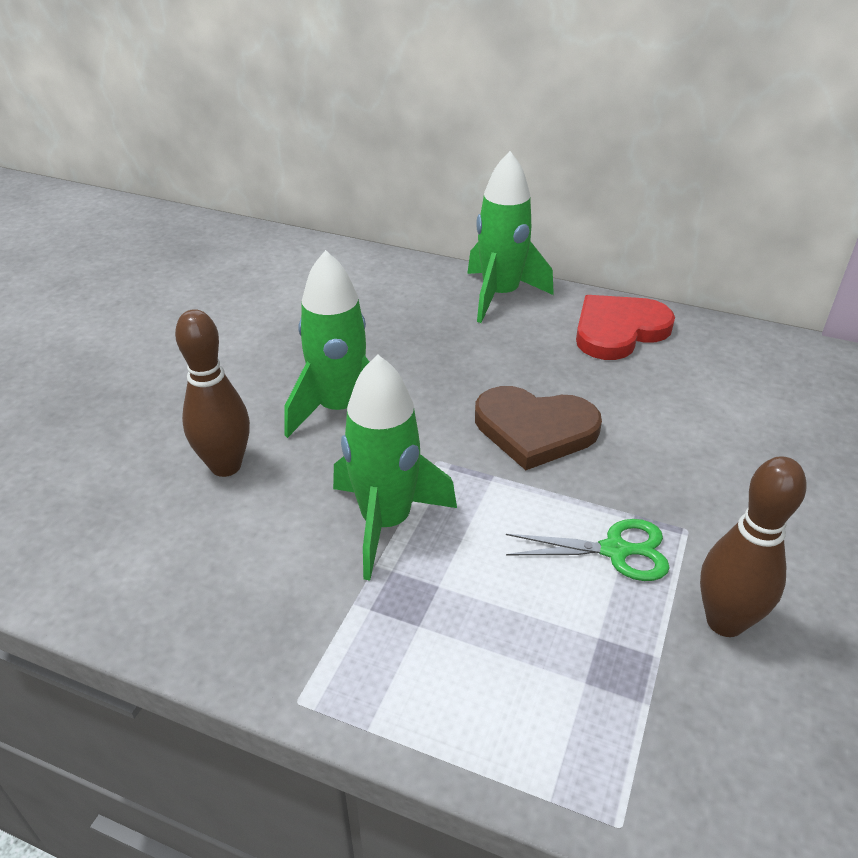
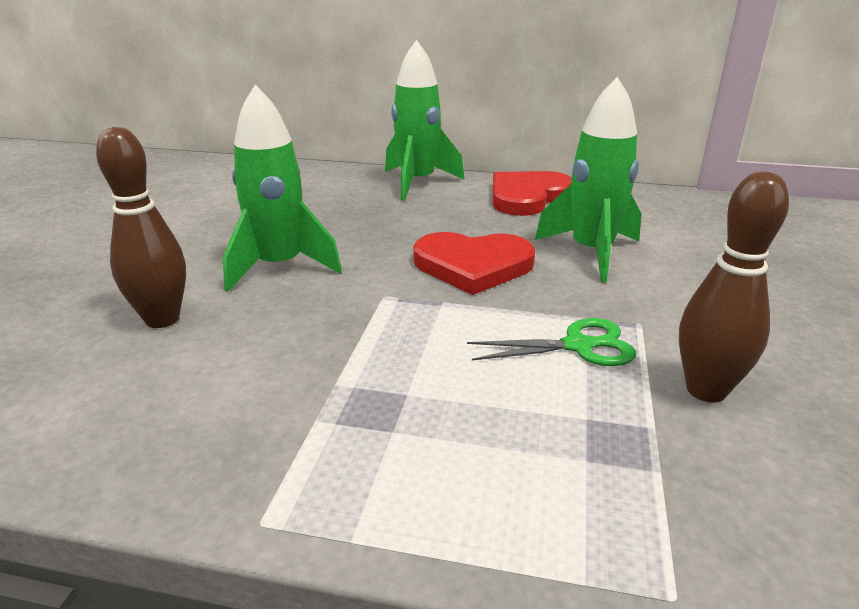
camera: 10 degrees left, 10 degrees down
green rocket [333,355,457,580] -> green rocket moved to [535,77,641,282]
brown heart [475,386,602,470] -> red heart [413,232,535,295]

